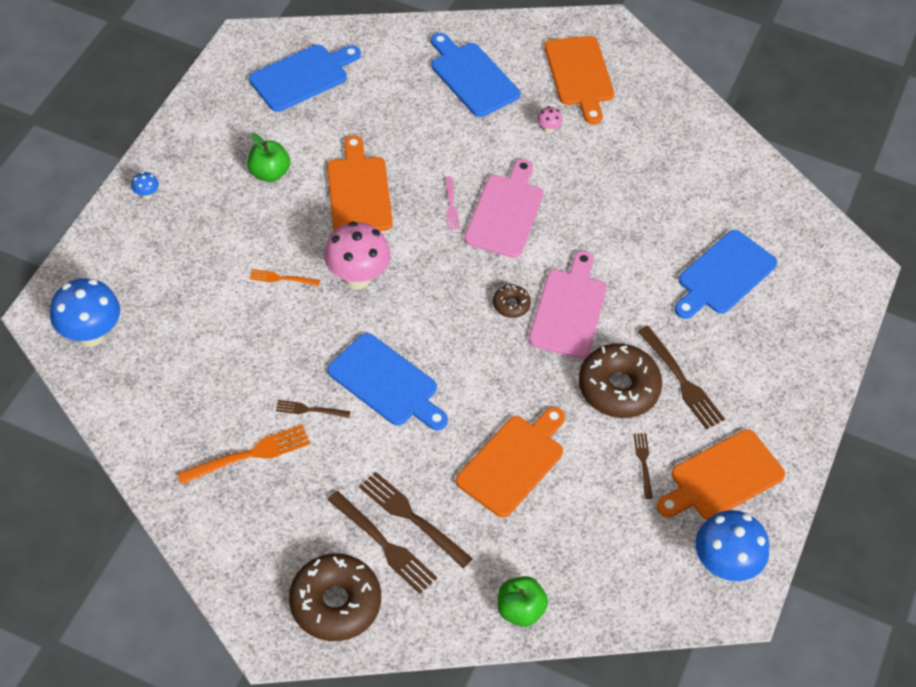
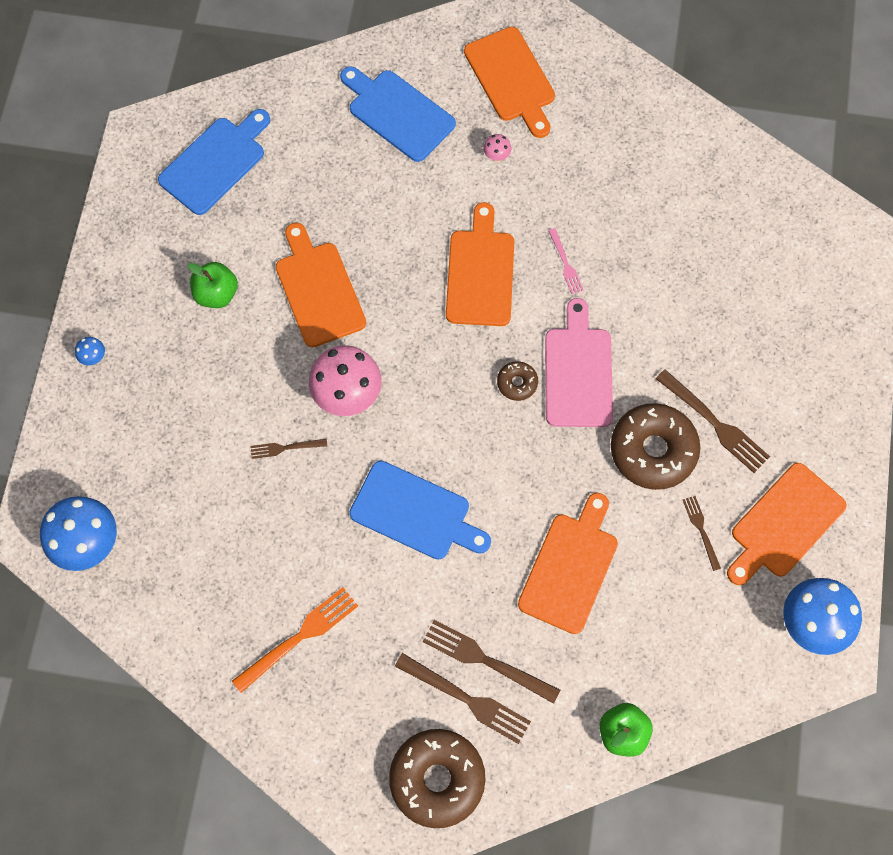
camera: 10 degrees left, 15 degrees up
orange fork [250,269,320,286] -> none
brown fork [276,400,350,418] -> brown fork moved to [250,439,327,459]
pink fork [445,176,460,230] -> pink fork moved to [548,228,584,294]
pink cutting board [464,159,544,258] -> orange cutting board [446,202,514,326]
blue cutting board [675,230,777,319] -> none

